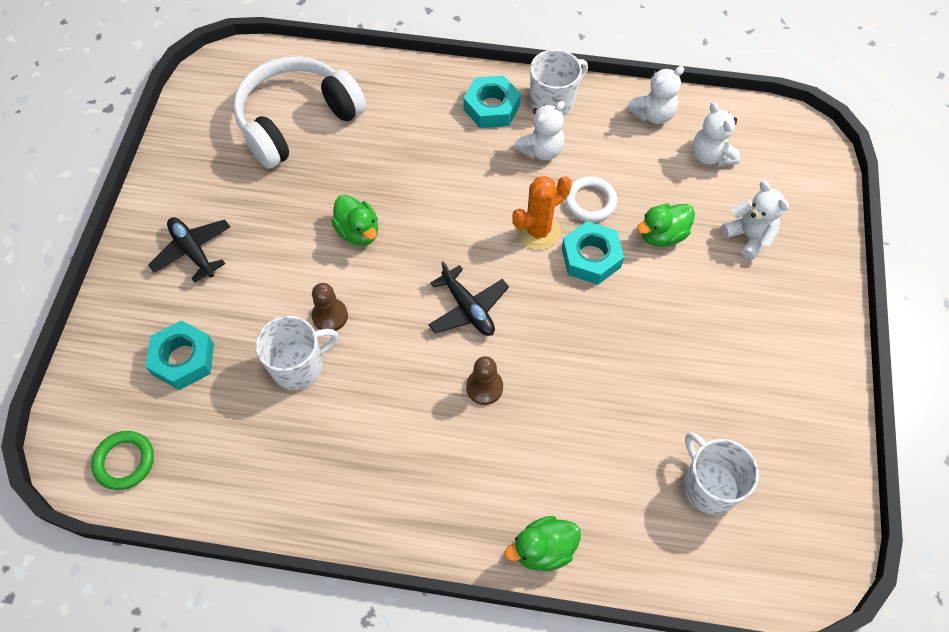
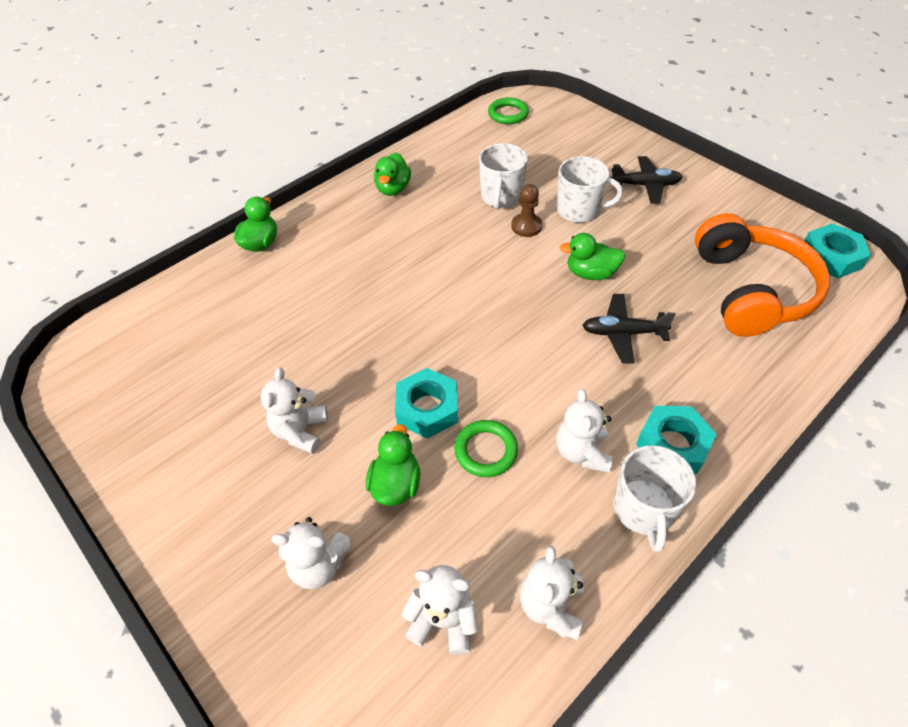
camera: 130 degrees right, 10 degrees down
turquoise nut [145,320,214,390] -> turquoise nut moved to [804,223,871,278]
white headphones [233,56,366,169] -> orange headphones [695,213,830,337]
black plane [428,261,509,336] -> black plane moved to [582,294,676,364]
brown pawn [466,356,503,405] -> none
orange cactus [512,176,572,250] -> none
white ring [565,176,617,222] -> green ring [454,420,518,477]
white mug [683,432,759,515] -> white mug moved to [557,156,623,223]
none -> white teddy bear [261,367,328,454]
none -> green duck [374,153,411,196]

